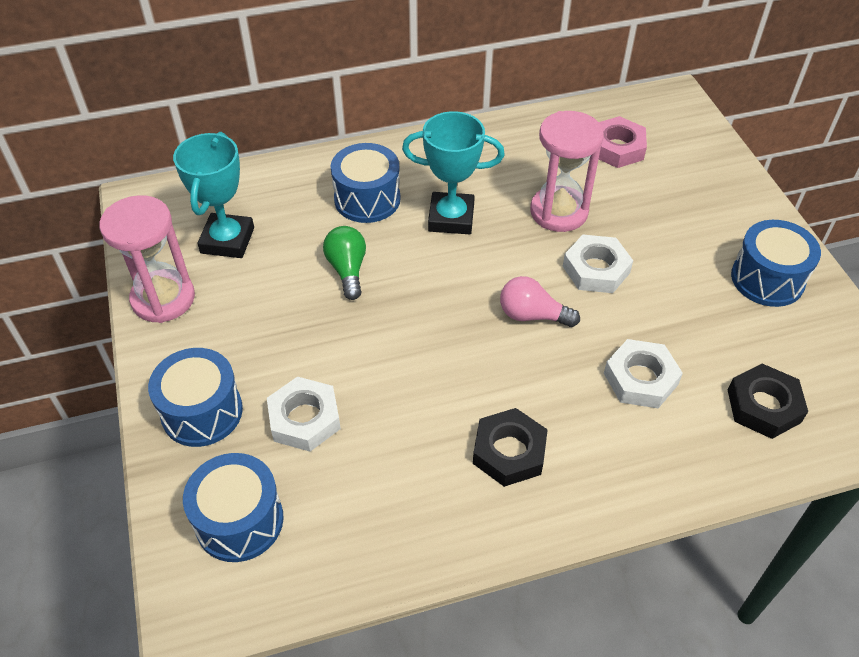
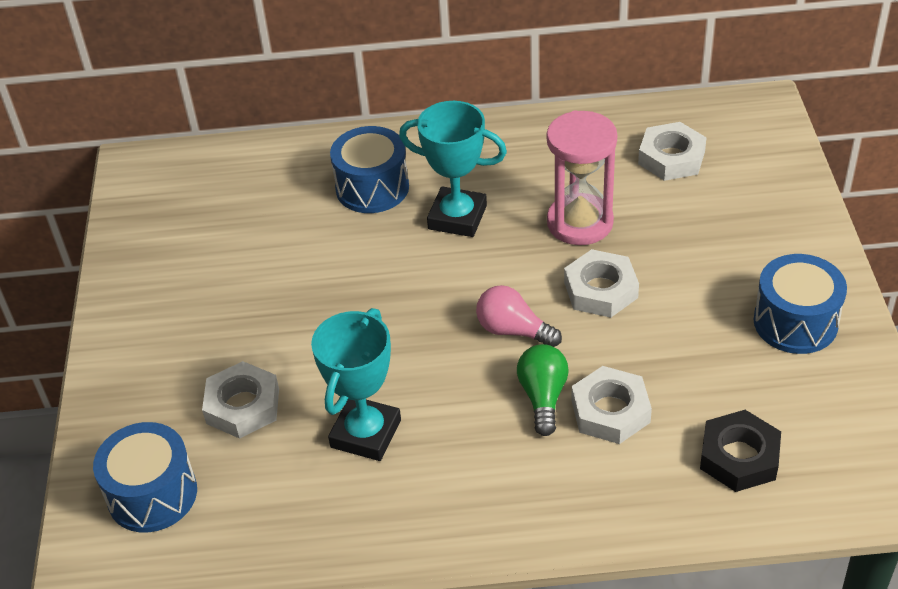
camera: 15 degrees right, 5 degrees down
pink hourglass [99,195,195,323] -> none
blue drum [148,348,243,447] -> none
turquoise trophy [173,132,254,258] -> turquoise trophy moved to [311,308,401,461]
green light bulb [323,226,366,300] -> green light bulb moved to [517,344,569,436]
black nut [473,408,548,487] -> none
pink nut [599,116,647,168] -> white nut [638,122,707,181]

